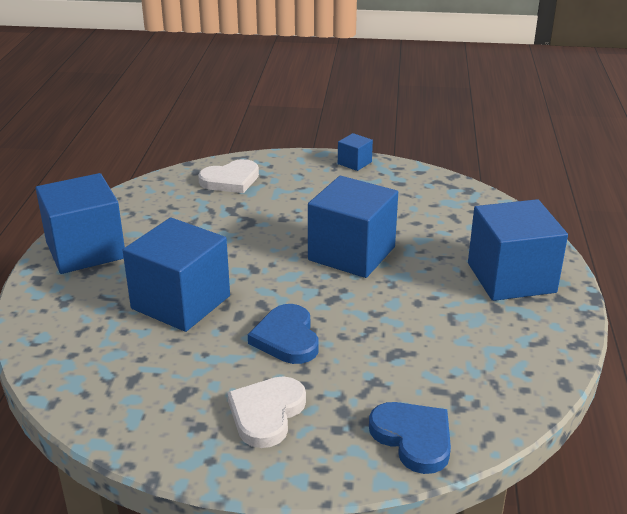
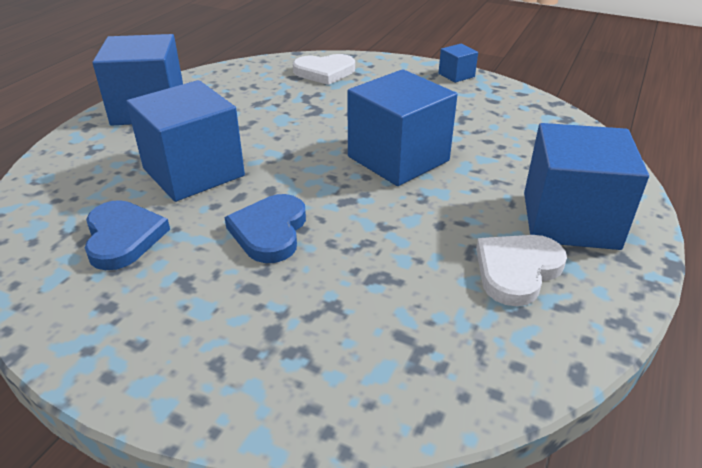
camera: 20 degrees right, 5 degrees up
white heart [227,376,306,448] -> white heart moved to [476,235,567,306]
blue heart [369,402,451,474] -> blue heart moved to [85,200,170,270]

